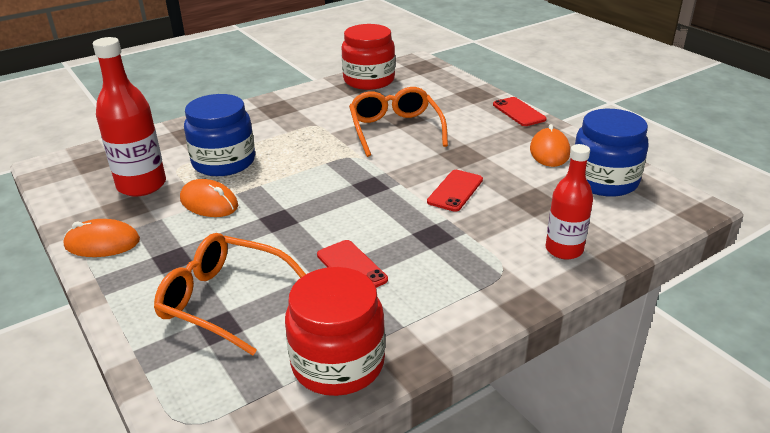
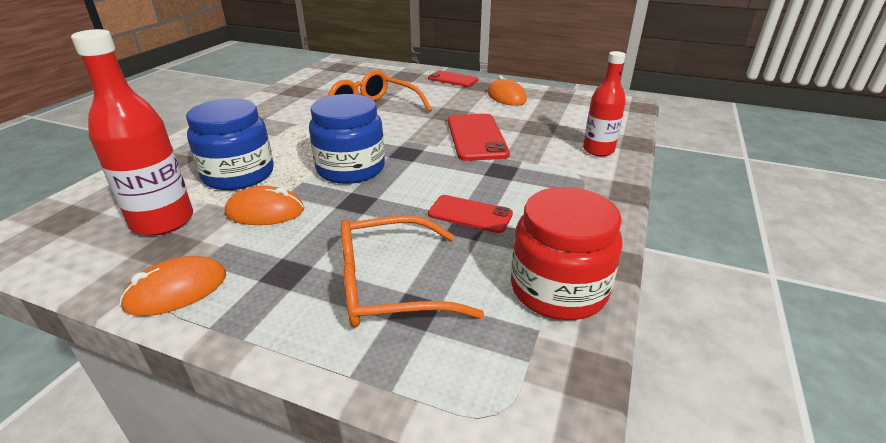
camera: 35 degrees left, 0 degrees up
red jar [341,24,395,90] -> none
red phone [427,170,483,212] -> red phone [448,114,510,161], size x1.57
blue jar [574,109,649,197] -> blue jar moved to [309,94,385,184]

